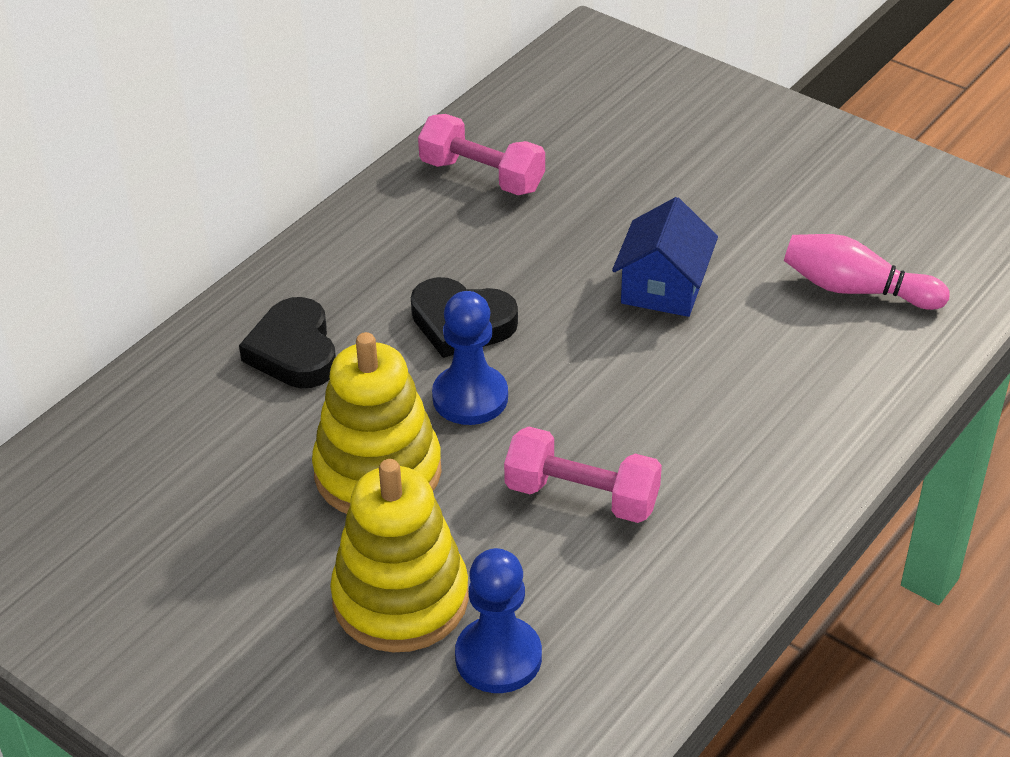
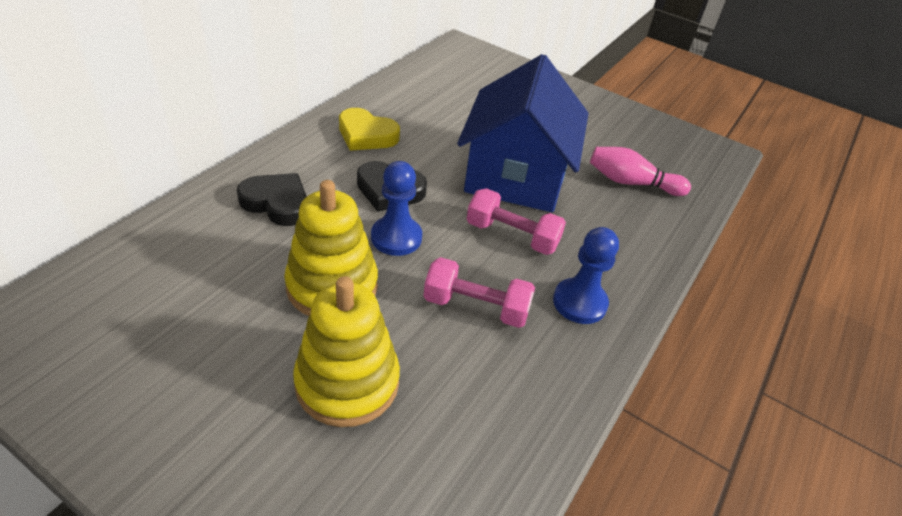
camera: 10 degrees left, 0 degrees up
black heart [239,297,336,388] -> black heart turned 135 degrees clockwise [237,173,307,226]
pink dumbbell [418,114,545,195] -> pink dumbbell moved to [467,188,566,255]
blue pawn [455,548,542,693] -> blue pawn moved to [553,227,619,324]
blue house [612,197,718,317] -> blue house [457,54,589,212], size x2.01
none -> yellow heart [339,108,400,151]

